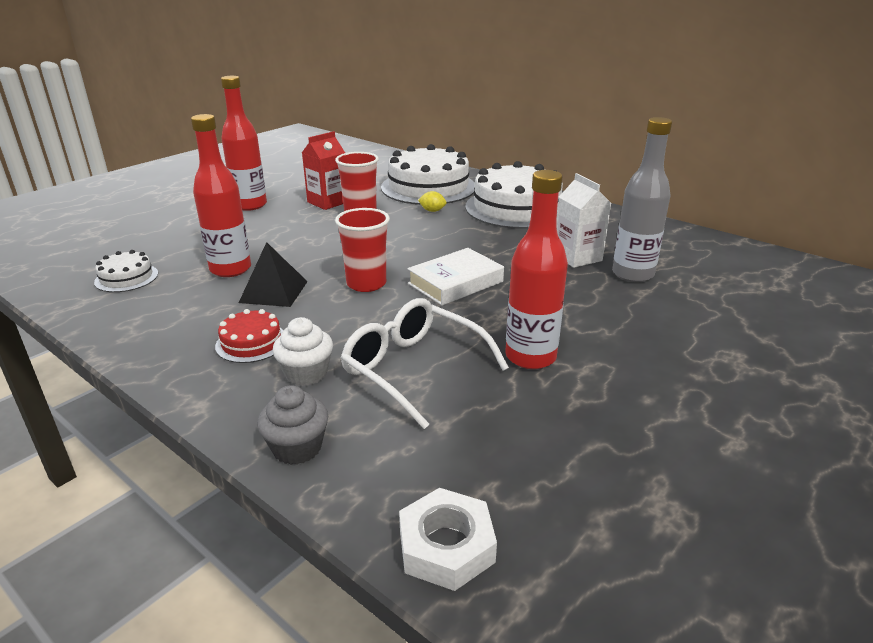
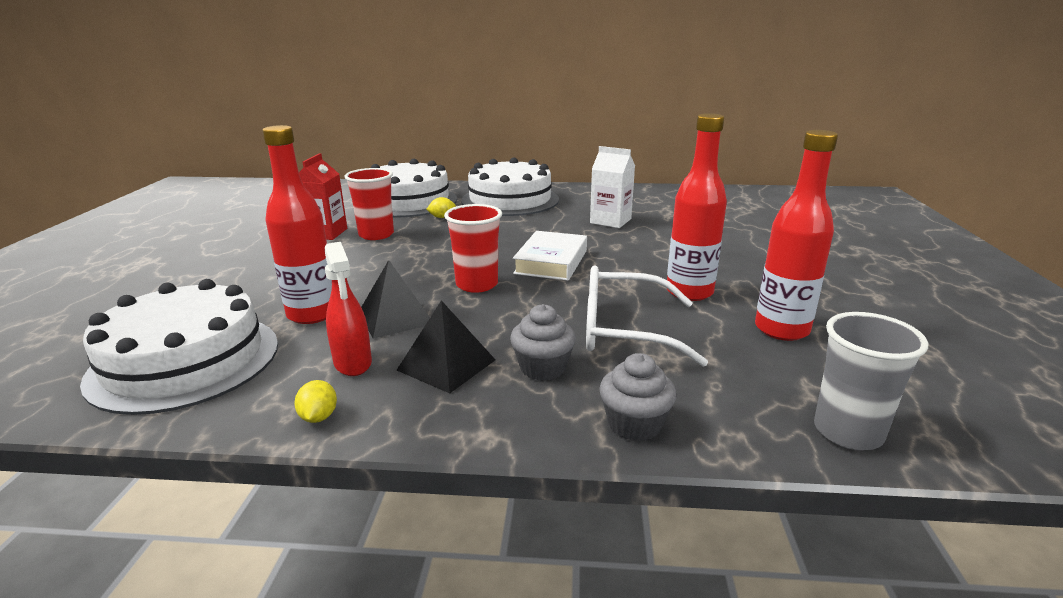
camera: 35 degrees left, 5 degrees down
white cake [94,250,158,292] -> white cake [80,279,278,415], size x2.16
red cake [215,309,283,363] -> black pyramid [397,300,495,393]
red bottle [221,76,267,211] -> red bottle moved to [755,130,838,341]
white cupcake [273,317,333,386] -> grey cupcake [510,304,576,381]
white nut [399,488,497,591] -> grey cup [814,312,928,450]
grey bottle [612,117,672,282] -> none
none -> yellow lemon [294,380,337,423]
none -> red spray bottle [325,242,372,376]

